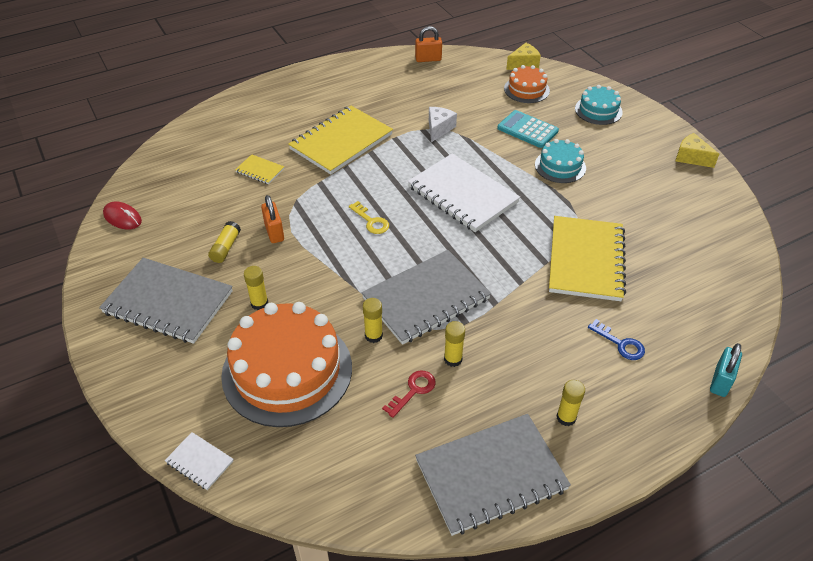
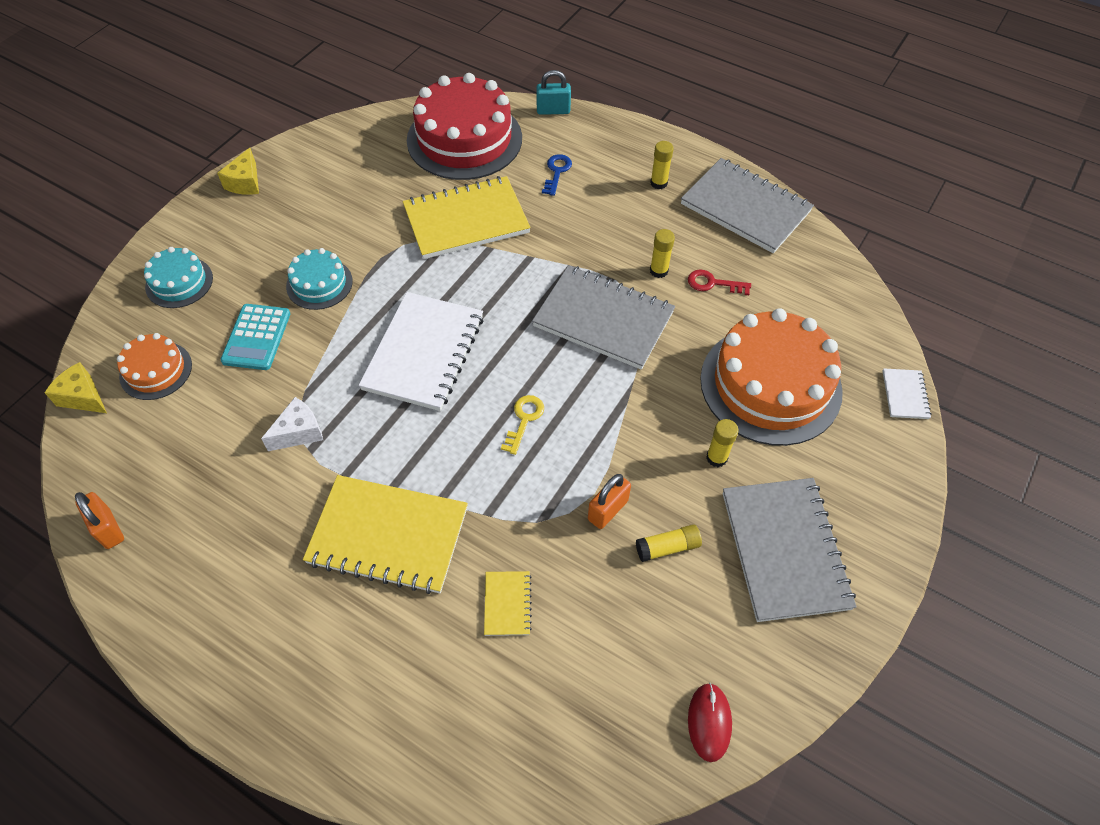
camera: 120 degrees left, 10 degrees up
yellow glue stick [363,298,383,343] -> none
white cheese [429,107,457,142] -> white cheese turned 150 degrees clockwise [261,397,323,451]
none -> red cake [407,73,522,180]

